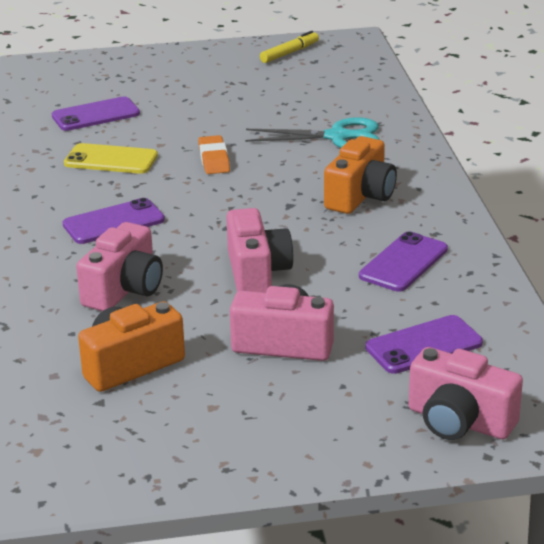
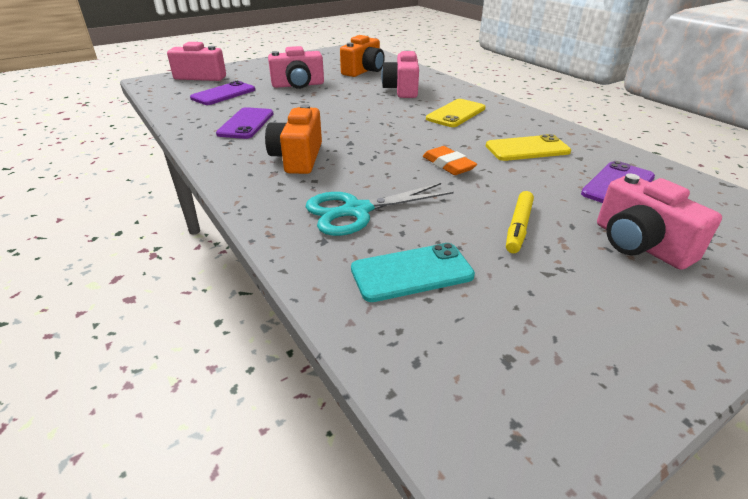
camera: 155 degrees right, 5 degrees up
purple phone [63,198,165,244] -> yellow phone [426,99,486,127]
pink camera [226,208,294,293] -> pink camera moved to [597,173,722,270]
yellow marker [260,31,319,63] -> yellow marker moved to [506,191,534,253]
none -> turquoise phone [351,243,475,302]

